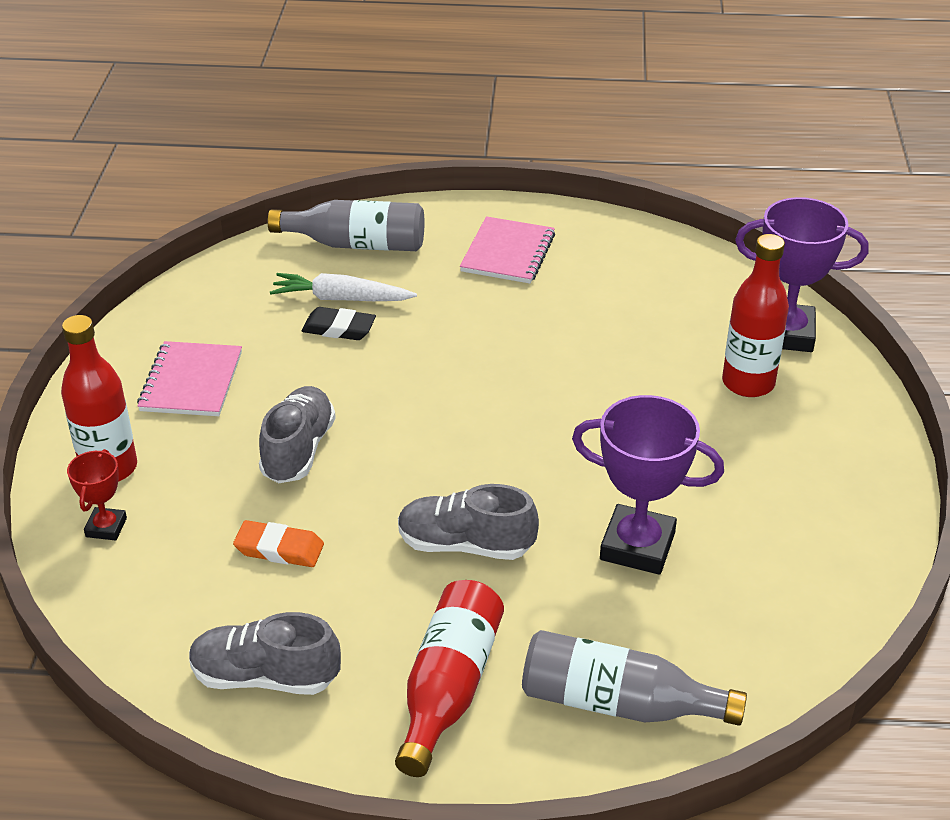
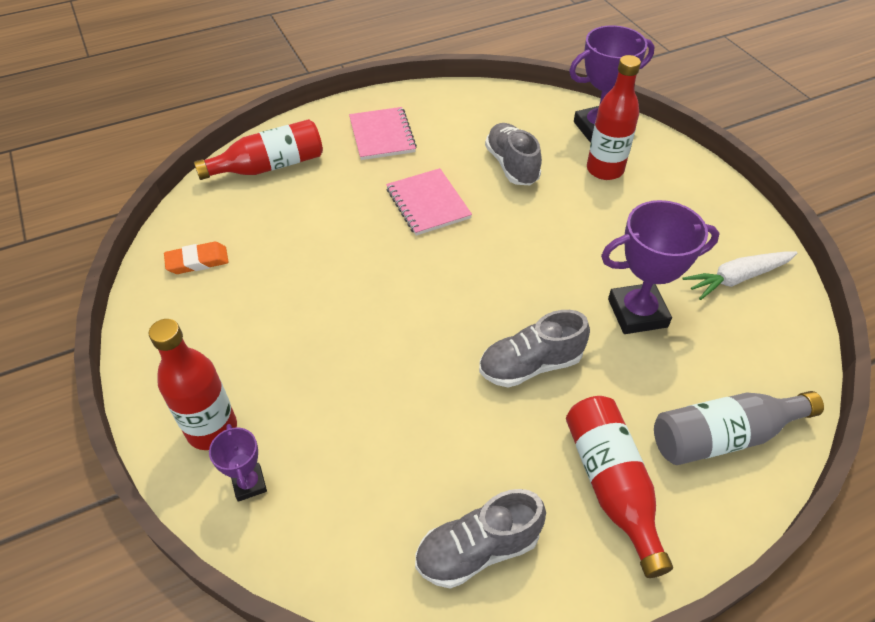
camera: 30 degrees left, 10 degrees up
red trophy [67,449,127,540] -> purple trophy [209,424,267,502]
pink notebook [137,341,242,416] -> pink notebook moved to [386,168,472,236]
orange eraser [233,520,324,567] -> orange eraser moved to [164,242,229,274]
grey shoe [259,386,336,483] -> grey shoe moved to [485,123,542,185]
grey bottle [268,200,424,251] -> red bottle [194,119,323,180]
white carrot [270,273,417,301] -> white carrot moved to [683,251,797,300]
black eraser [301,307,376,340] -> none

